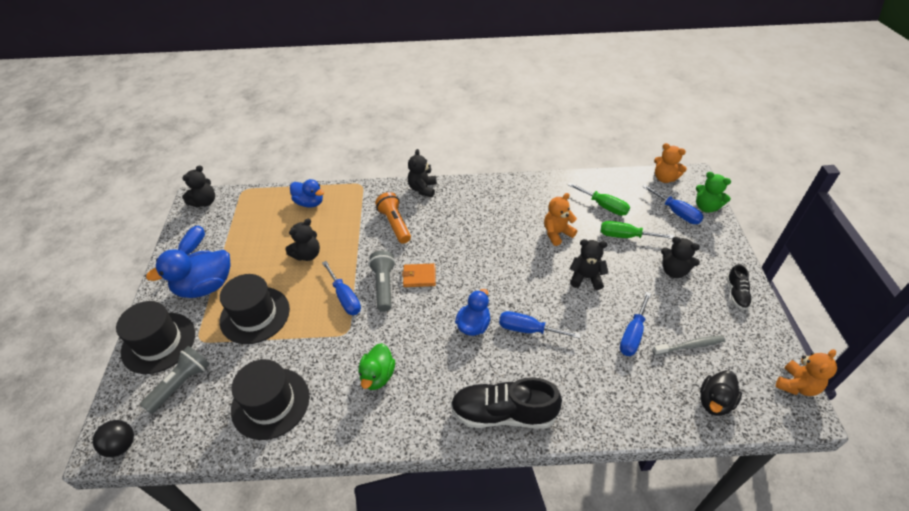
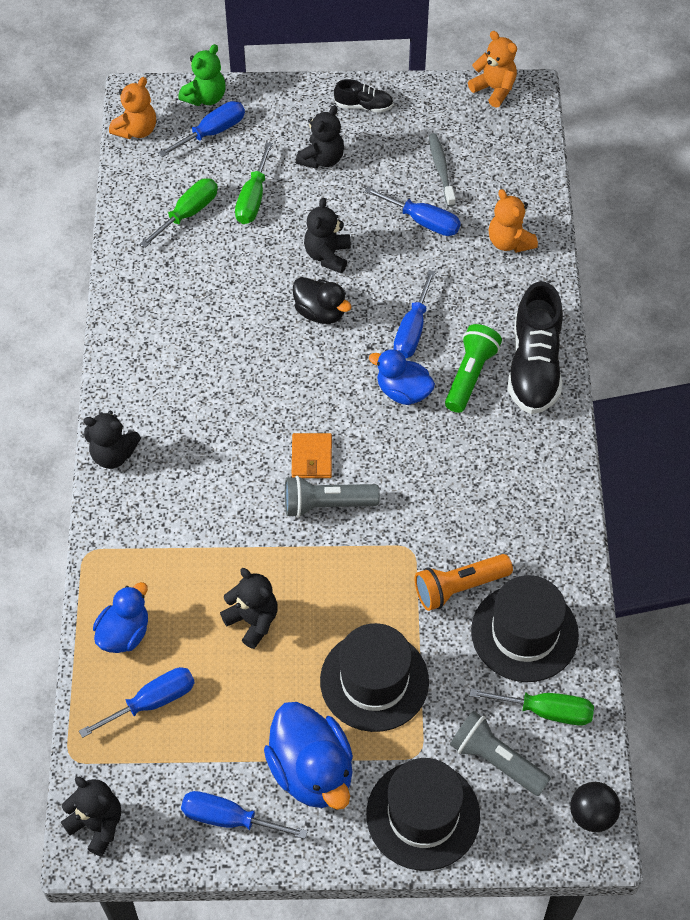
camera: 90 degrees left, 10 degrees up
blue screwdriver [322,261,361,315] -> blue screwdriver moved to [79,667,195,738]
green duck [358,343,395,390] -> none
orange flashlight [375,192,411,244] -> orange flashlight moved to [415,554,513,611]
orange teddy bear [544,193,577,246] -> orange teddy bear moved to [489,189,538,253]
black duck [700,370,742,416] -> black duck moved to [293,277,351,324]
none -> green flashlight [445,324,502,413]
none -> green screwdriver [469,689,594,726]

